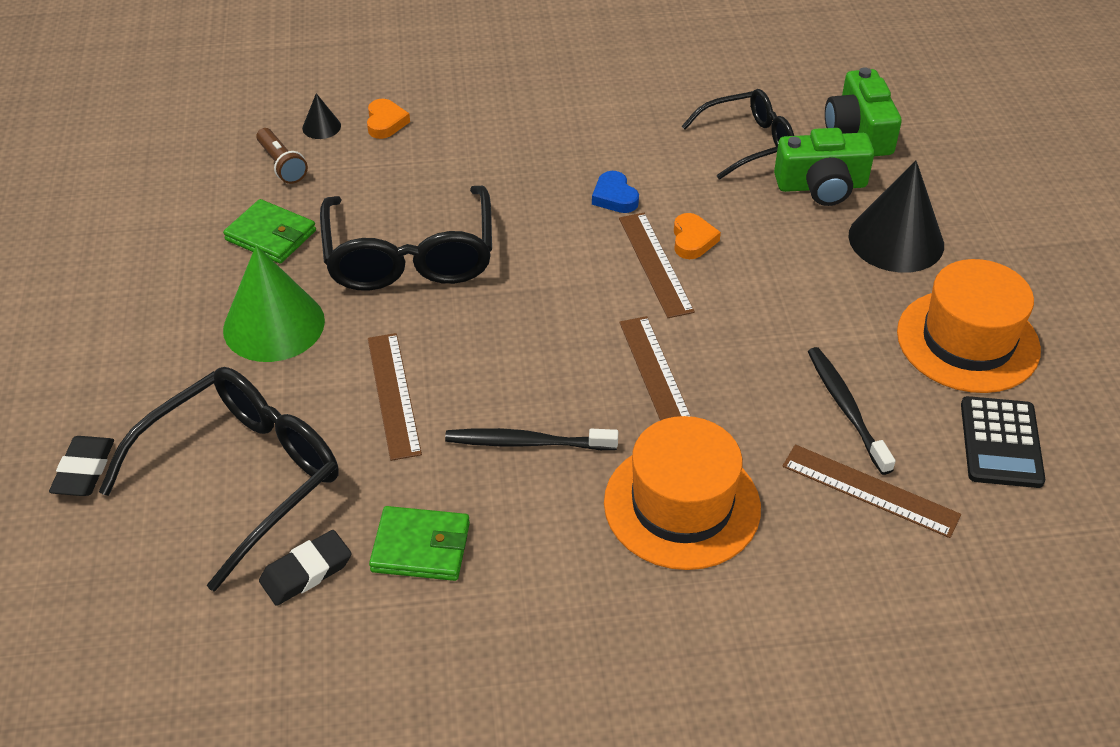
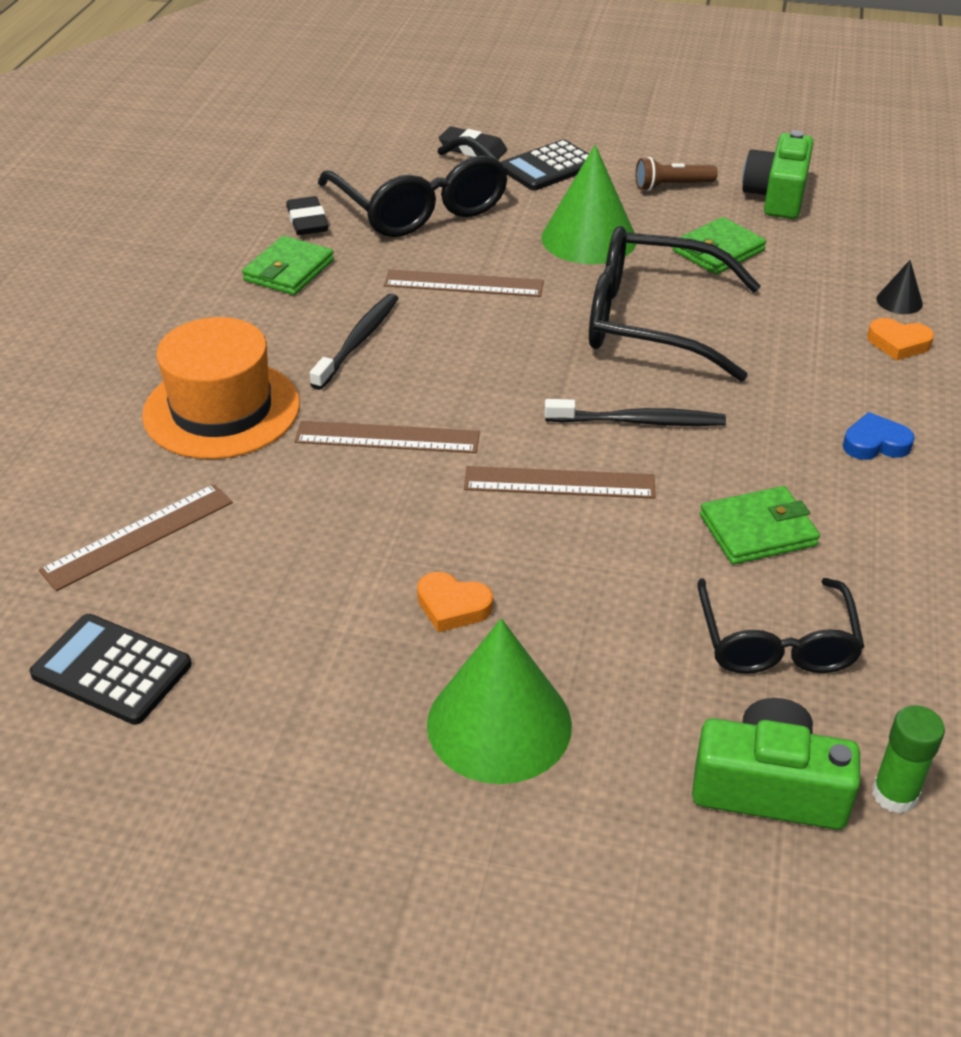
camera: 110 degrees right, 5 degrees down
brown flashlight [256,128,308,184] -> brown flashlight moved to [635,157,718,191]
blue heart [592,171,639,213] -> blue heart moved to [843,412,915,460]
orange heart [674,213,721,259] -> orange heart moved to [417,572,493,632]
green camera [774,128,874,206] -> green camera moved to [742,131,814,219]
black toothbrush [808,347,896,475] -> black toothbrush moved to [545,399,726,426]
black cone [848,160,944,273] -> green cone [427,618,572,784]
orange hat [897,259,1041,393] -> none
none -> black calculator [501,139,589,191]
none -> green wallet [700,486,820,565]
none -> green glue stick [872,705,945,814]

